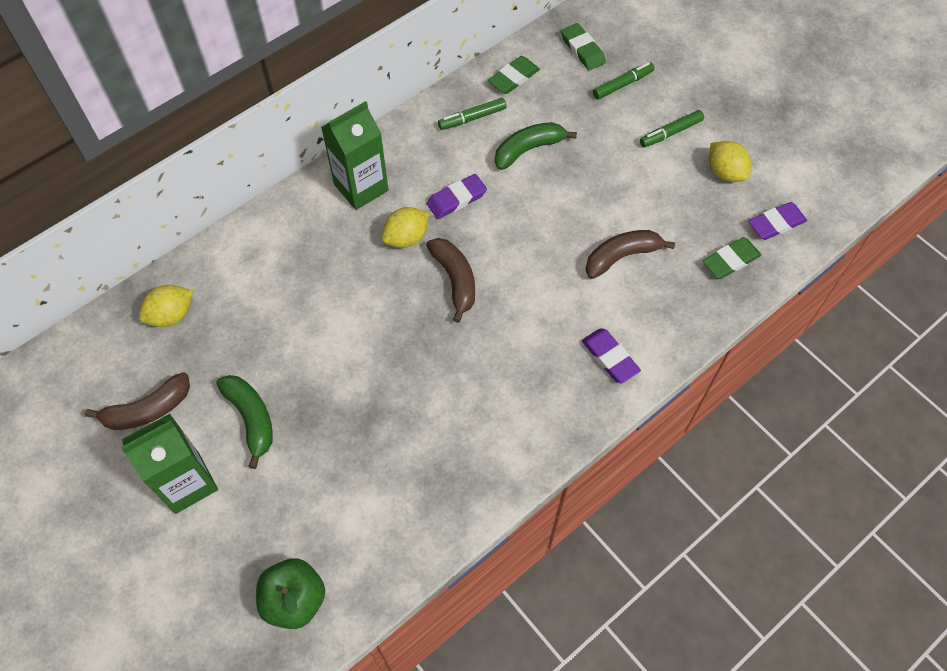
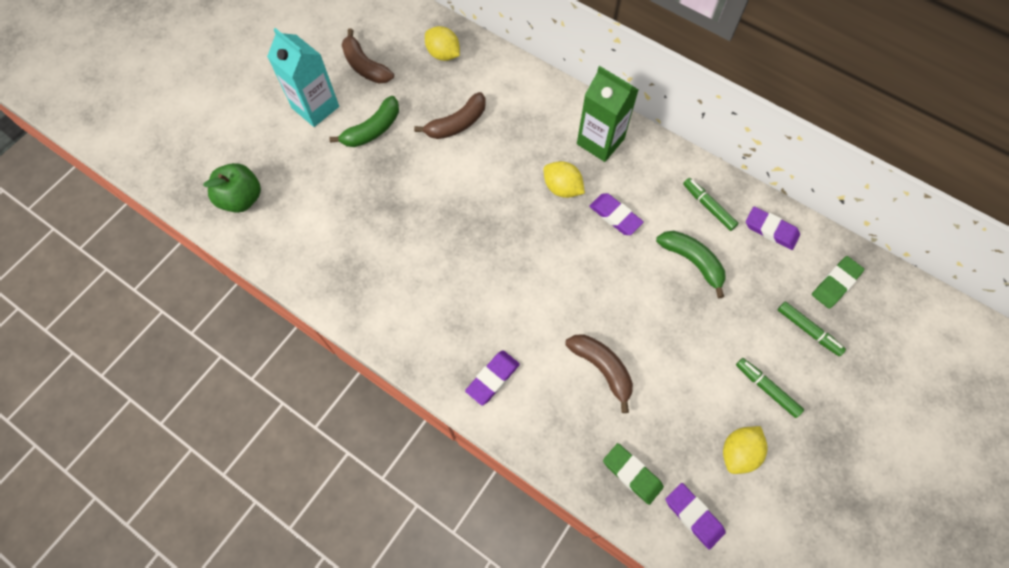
camera: 75 degrees right, 5 degrees up
green carton [121,414,218,514] -> turquoise carton [267,28,339,127]
brown banana [426,238,475,323] -> brown banana moved to [414,92,486,139]
green eraser [488,56,540,94] -> purple eraser [746,206,800,250]

